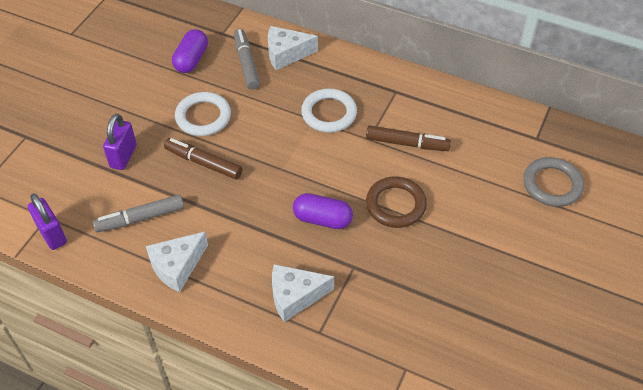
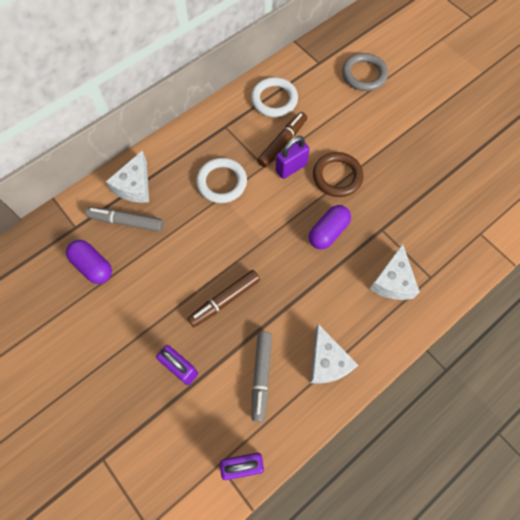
camera: 65 degrees left, 15 degrees up
white ring [175,92,231,136] -> white ring moved to [251,77,298,117]
none -> purple padlock [276,136,310,179]

